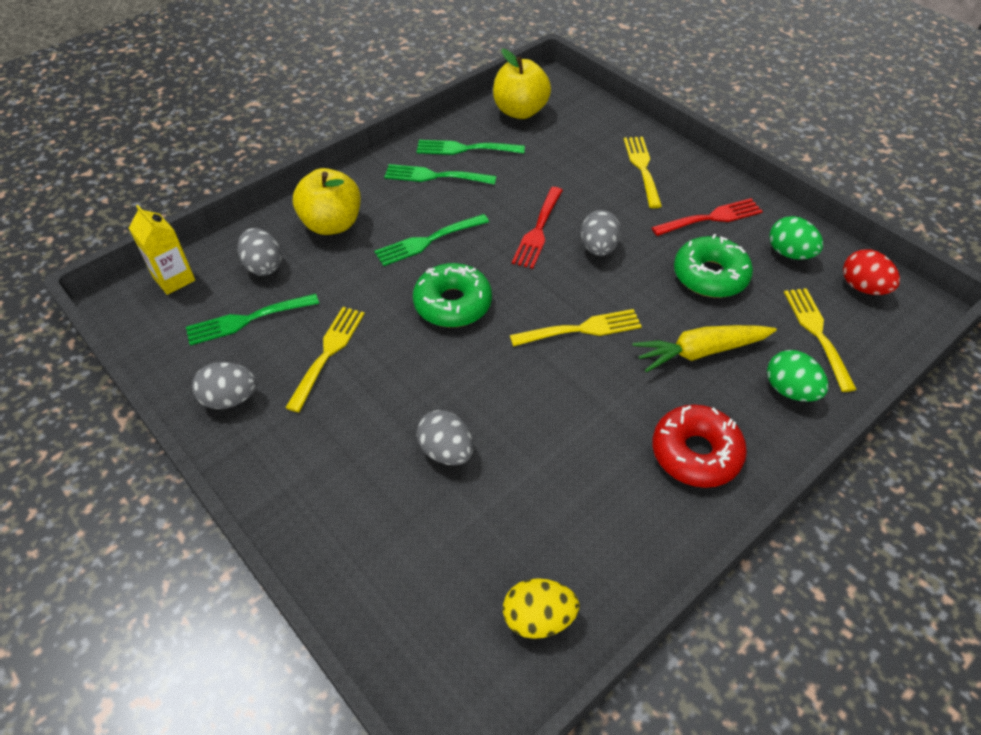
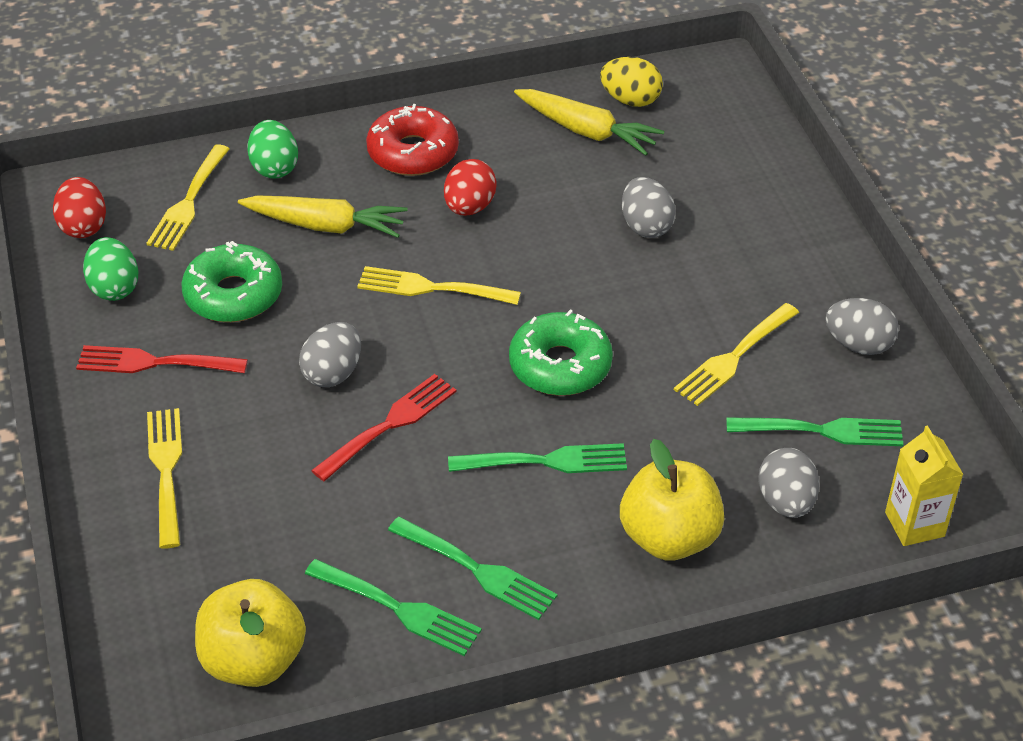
camera: 155 degrees left, 5 degrees down
yellow fork [624,137,662,208] -> yellow fork turned 150 degrees clockwise [147,408,182,549]
none -> red egg [444,159,497,216]
none -> yellow carrot [514,89,664,156]

